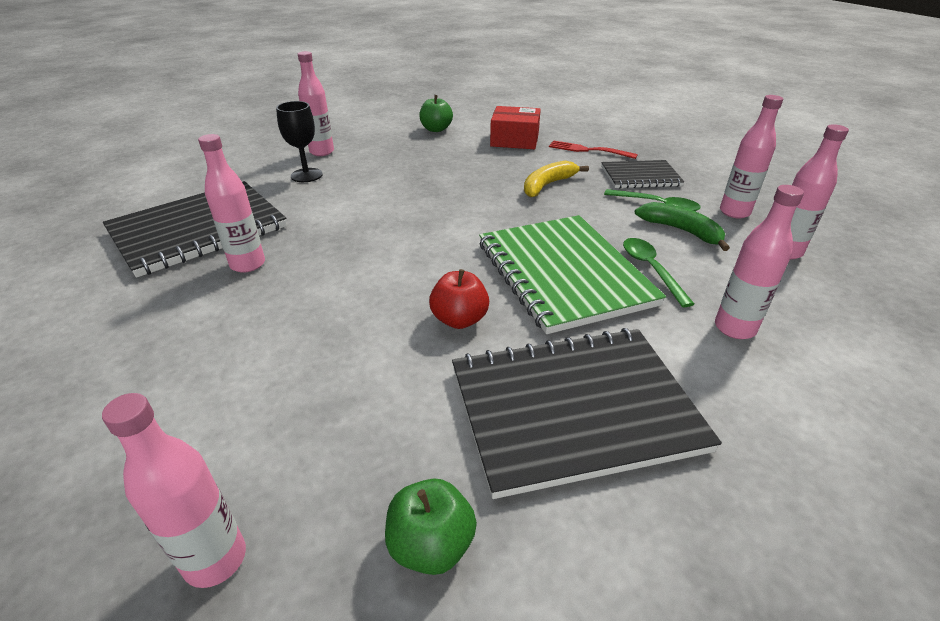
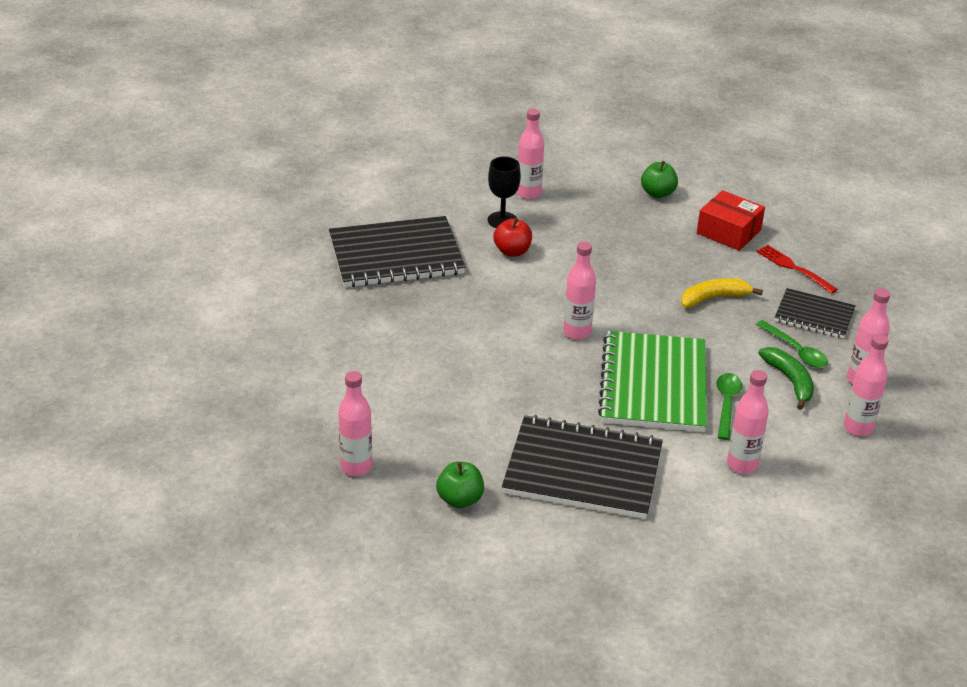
camera: 25 degrees right, 0 degrees up
pink bottle [198,134,265,273] -> pink bottle moved to [563,242,596,340]
red apple [429,269,489,329] -> red apple moved to [493,218,532,257]

